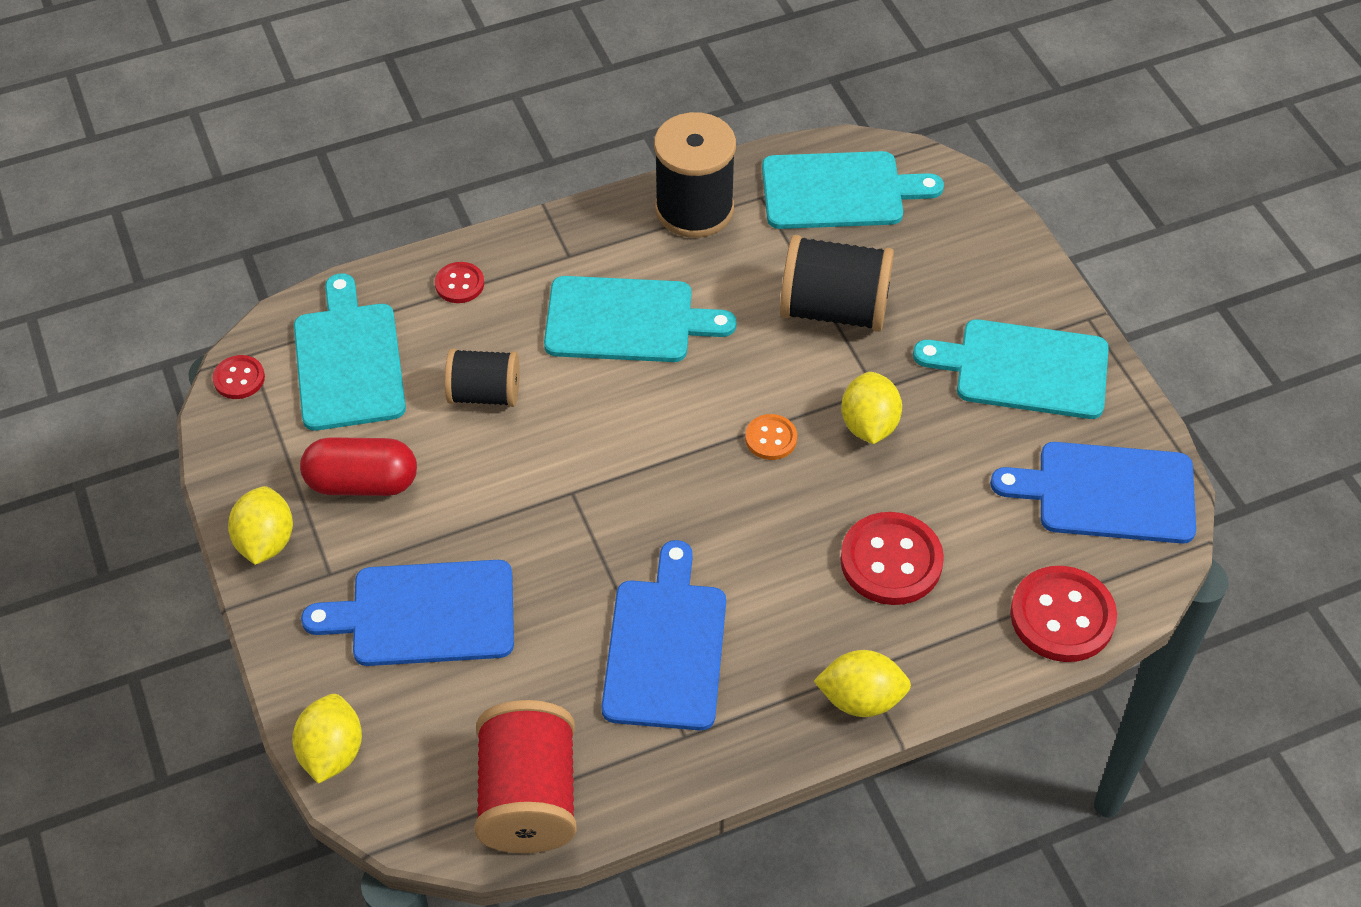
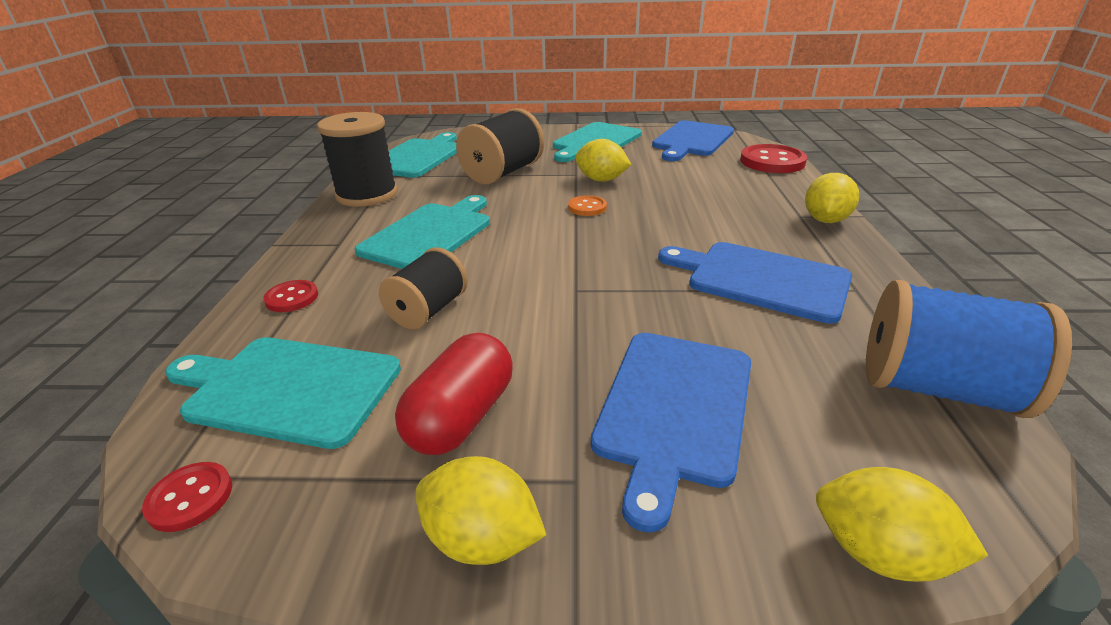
camera: 65 degrees left, 20 degrees down
red spool [475,700,577,853] -> blue spool [866,280,1072,418]
red button [840,512,944,605] -> none

